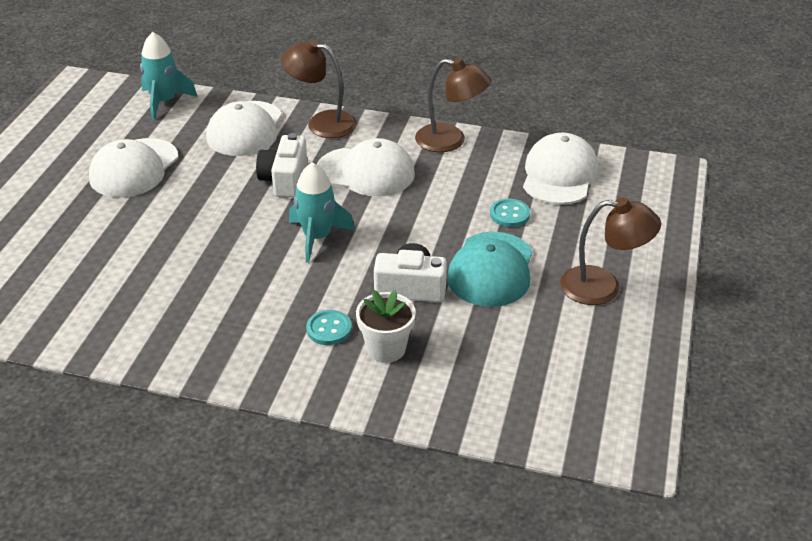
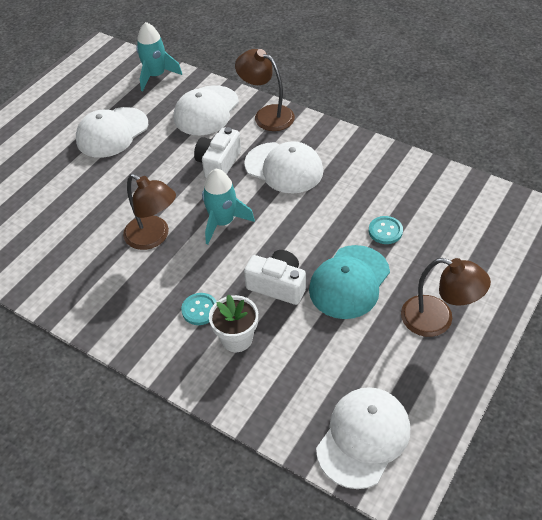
camera: 20 degrees right, 10 degrees up
brown lamp [415,58,491,152] -> brown lamp moved to [123,174,176,250]
white cap [523,133,599,205] -> white cap moved to [316,387,410,489]

